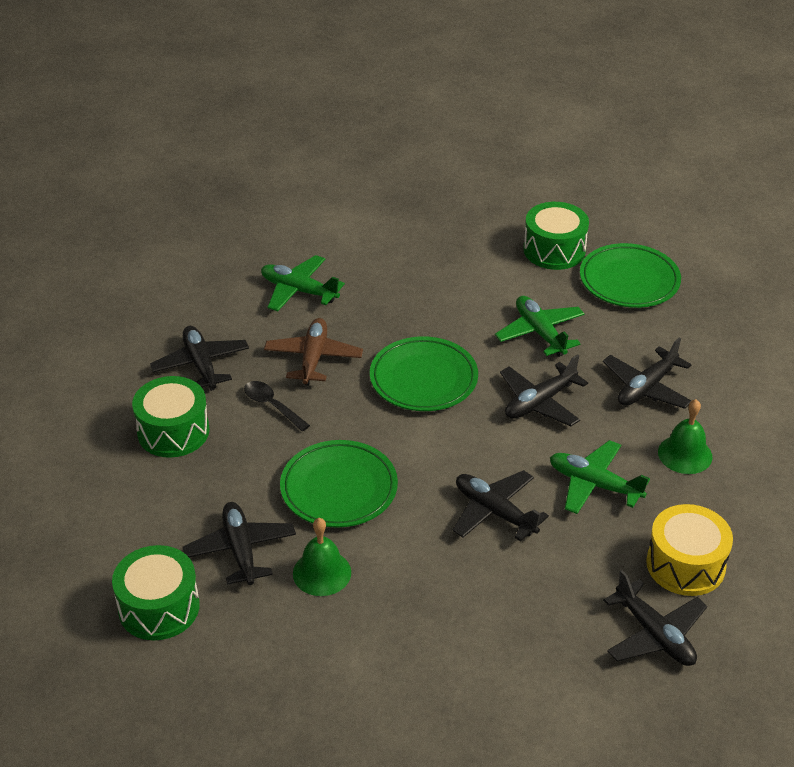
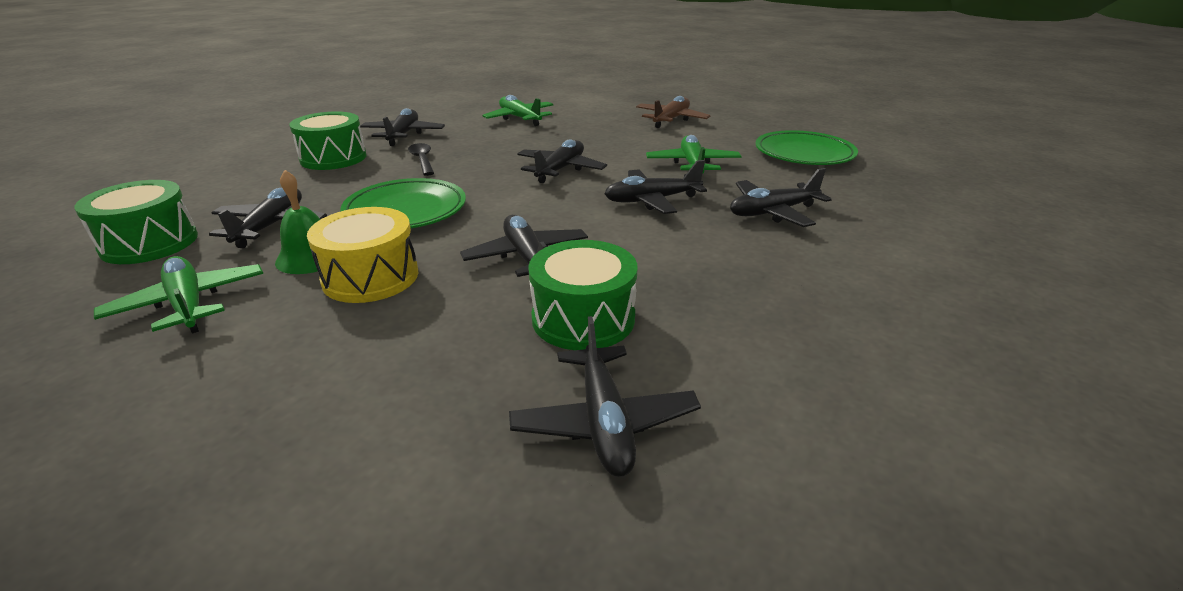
camera: 25 degrees right, 10 degrees down
brown plane [264,318,363,386] -> brown plane moved to [636,96,711,128]
green plate [370,337,478,411] -> black plane [517,139,607,183]
green drum [523,202,589,270] -> green drum moved to [528,240,637,350]
green plane [550,440,650,514] -> green plane moved to [94,256,263,334]
yellow drum [646,504,733,596] -> yellow drum moved to [307,207,418,303]
green bell [658,399,712,474] -> none

